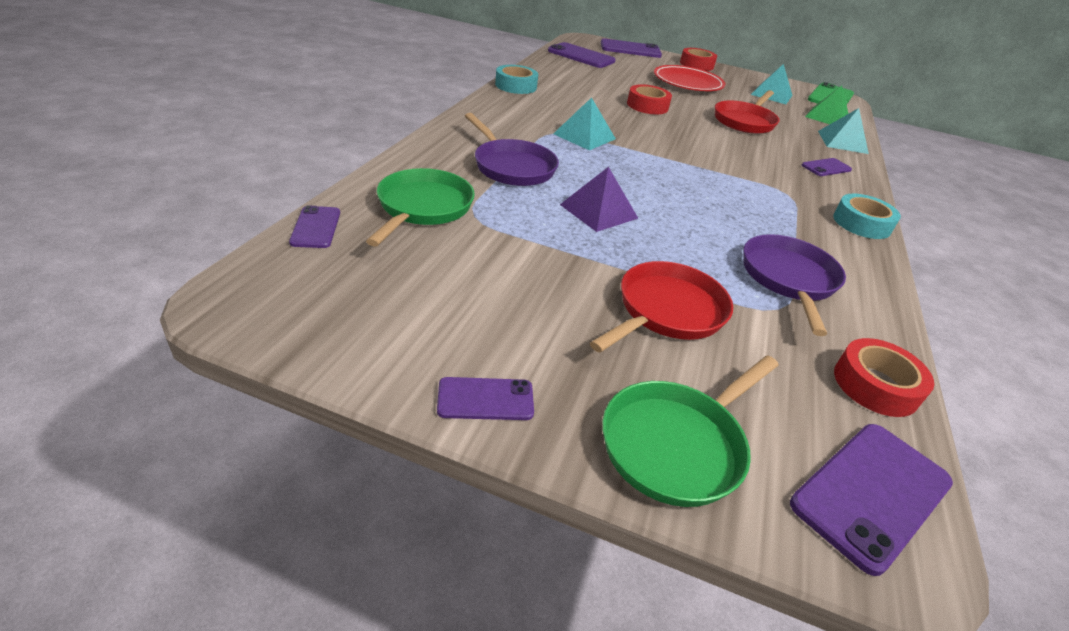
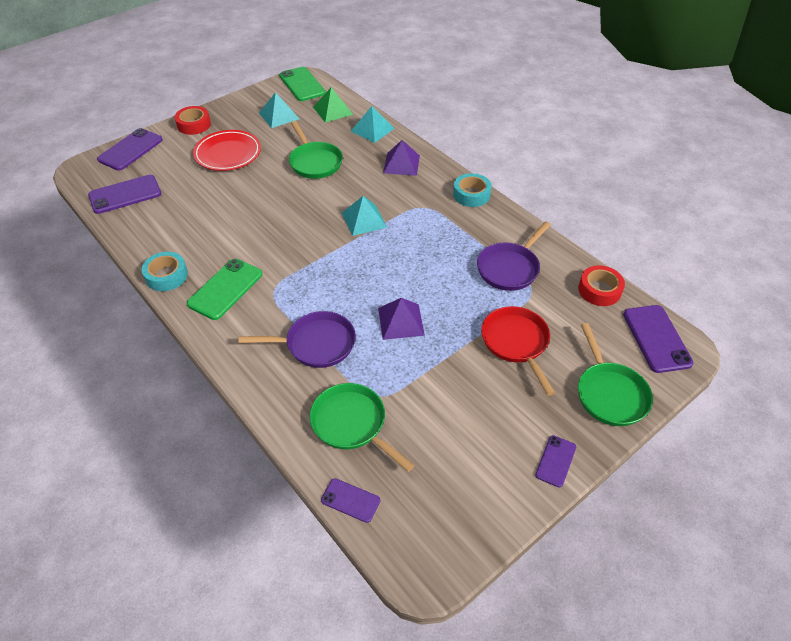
camera: 55 degrees left, 10 degrees up
turquoise pyramid [553,97,616,150] -> turquoise pyramid moved to [342,196,387,236]
red tape [627,84,672,114] -> none
red pan [715,90,780,134] -> green pan [289,121,343,179]
purple pan [743,234,846,336] -> purple pan turned 90 degrees counterclockwise [477,221,551,291]
purple phone [802,158,852,176] -> purple pyramid [383,140,420,176]
none -> green phone [187,259,262,320]

